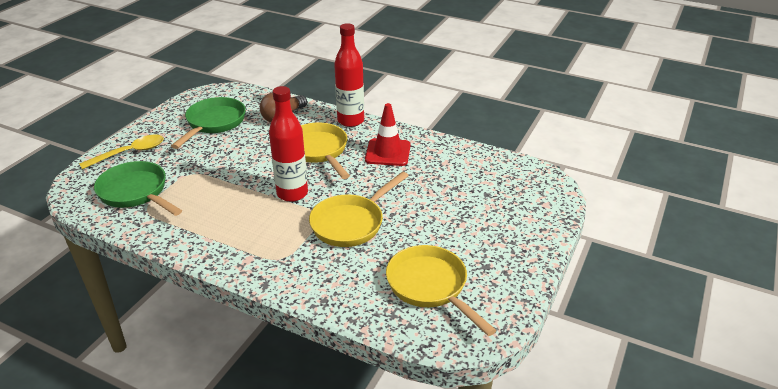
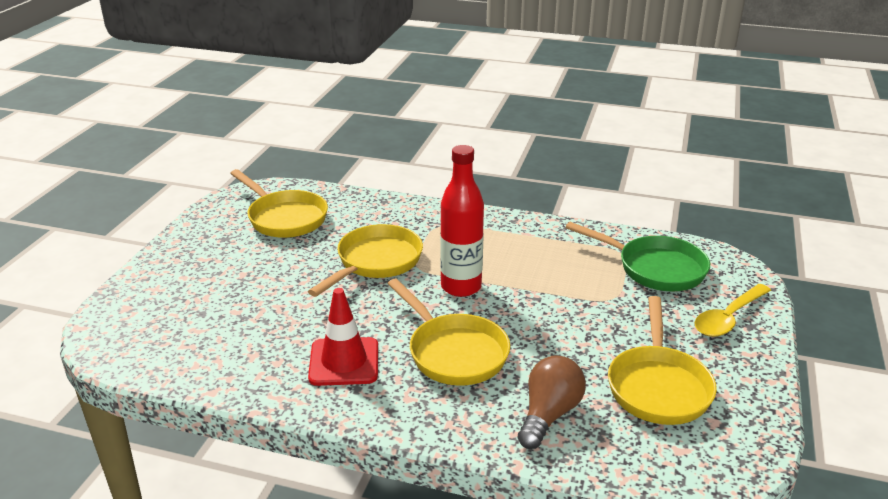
camera: 170 degrees right, 5 degrees down
green pan [171,97,246,149] -> yellow pan [608,296,717,425]
red bottle [334,23,364,127] -> none

